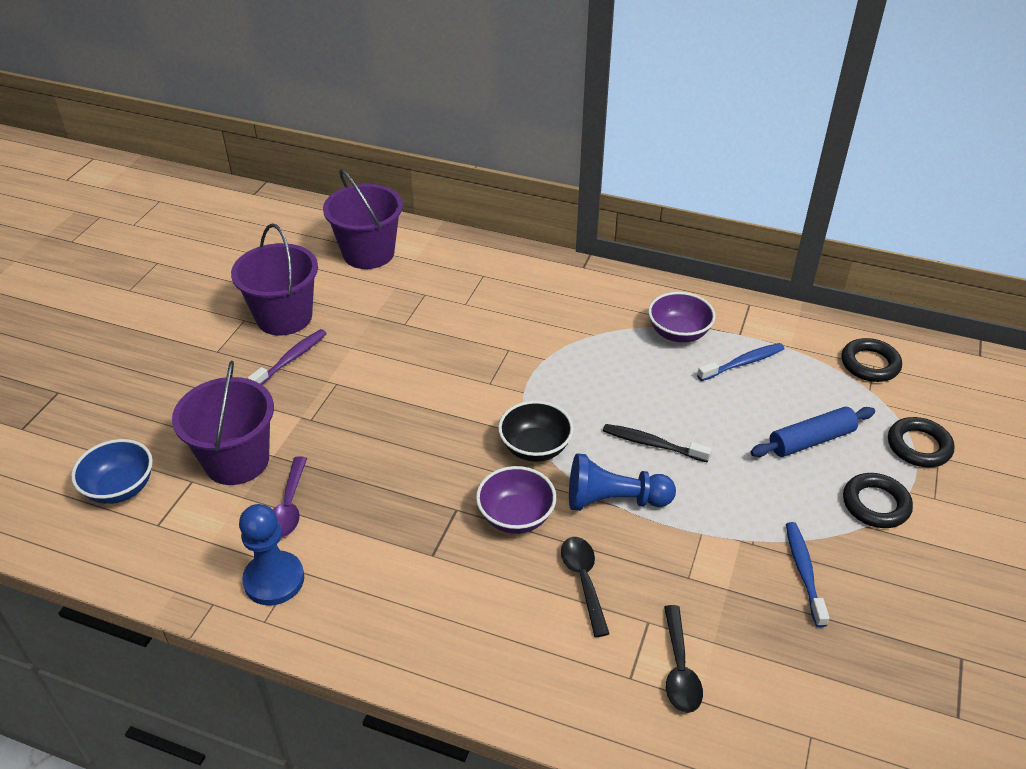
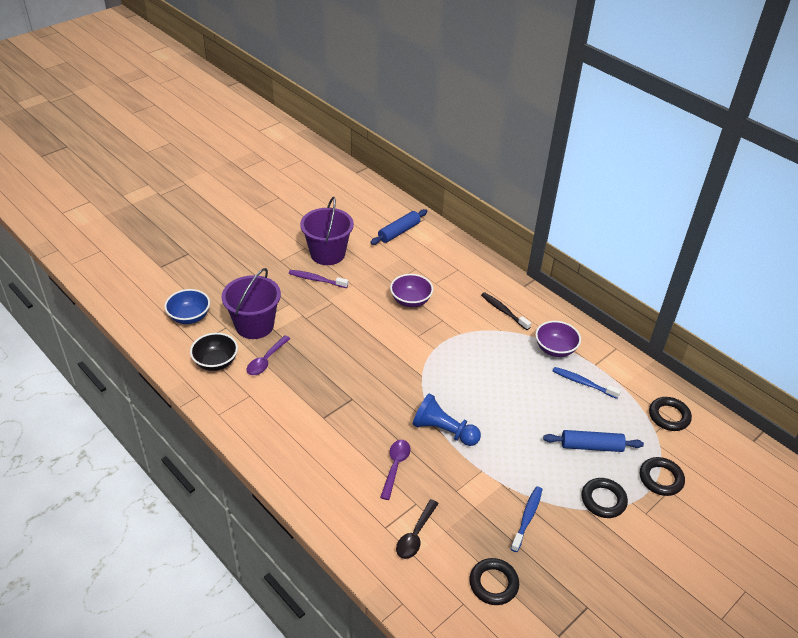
camera: 25 degrees right, 0 degrees up
blue pawn [239,504,304,605] -> none
purple toothbrush [248,329,327,385] -> purple toothbrush turned 135 degrees counterclockwise [289,270,348,288]
purple bucket [323,169,403,269] -> blue rolling pin [370,209,427,245]
purple bowl [476,466,556,534] -> purple bowl moved to [390,274,433,307]
black bowl [498,401,574,462] -> black bowl moved to [190,333,238,371]
black spoon [561,537,609,637] -> purple spoon [380,440,411,500]
black toothbrush [603,424,712,463] -> black toothbrush moved to [481,292,531,330]
blue toothbrush [697,343,784,381] -> blue toothbrush turned 150 degrees counterclockwise [553,367,621,399]
none -> black ring [469,558,519,605]

